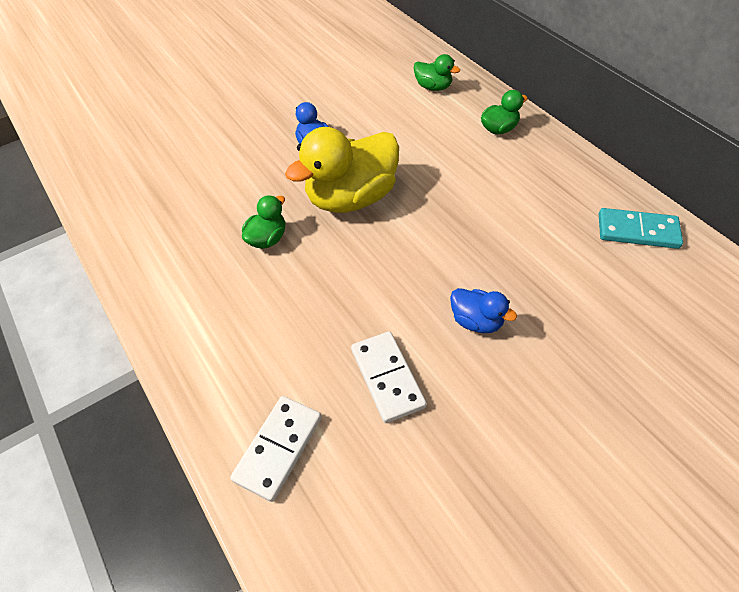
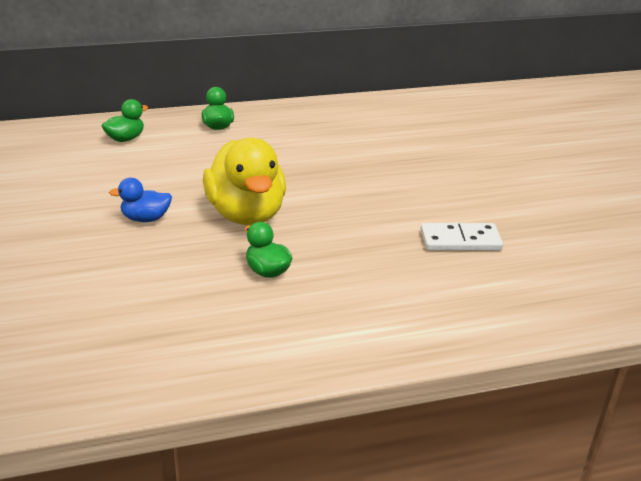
camera: 75 degrees left, 20 degrees down
white domino [230,396,322,502] -> none
blue duck [450,288,517,333] -> none
turquoise domino [599,208,683,249] -> none

